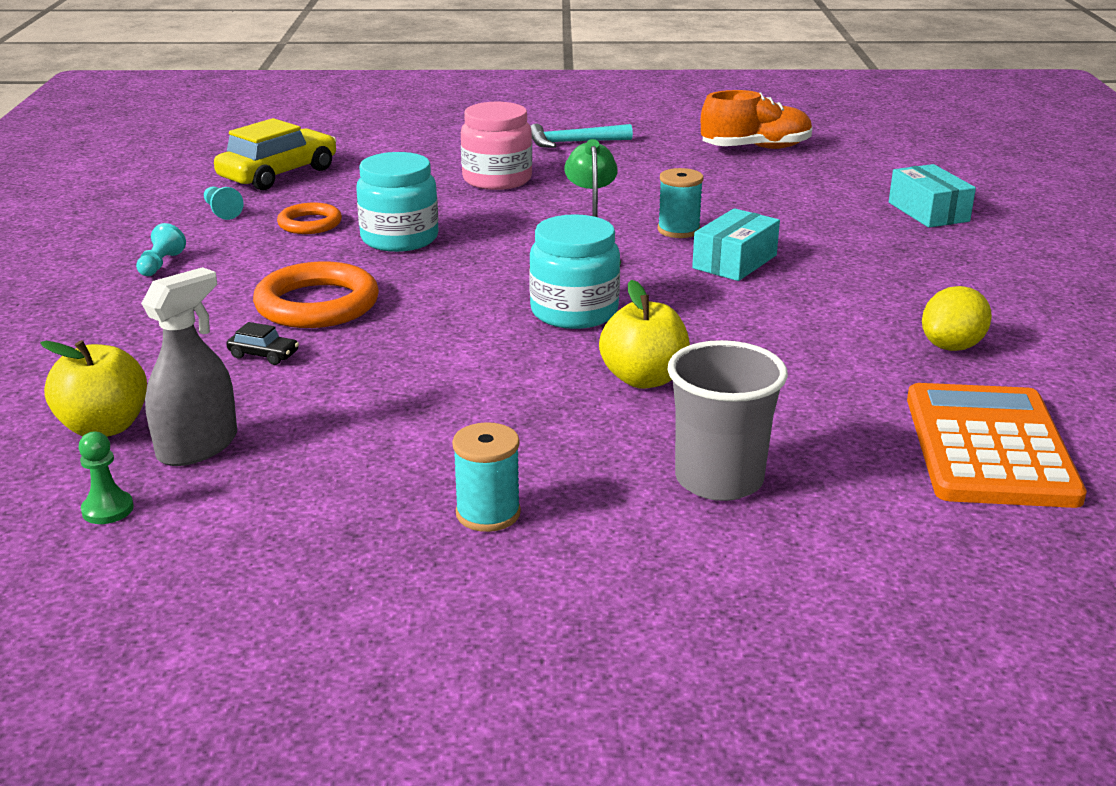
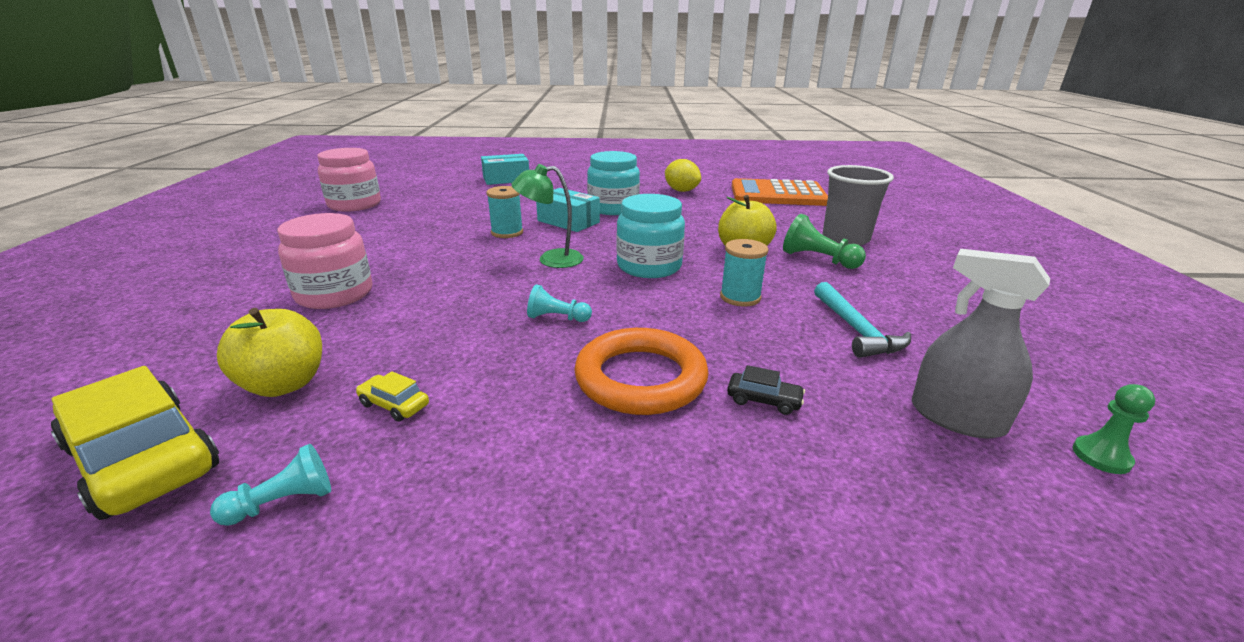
camera: 90 degrees left, 0 degrees up
yellow apple [40,340,147,437] -> yellow apple moved to [217,308,322,397]
turquoise pawn [136,223,186,276] -> turquoise pawn moved to [527,284,592,322]
black car [226,322,299,365] -> black car turned 90 degrees clockwise [727,365,805,415]
orange ring [277,203,342,234] -> yellow car [356,371,429,422]
turquoise jar [356,152,439,252] -> turquoise jar moved to [587,151,640,215]
turquoise spool [452,422,521,532] -> turquoise spool moved to [720,239,768,307]
turquoise hammer [531,124,633,148] -> turquoise hammer moved to [814,282,911,358]
orange shoe [701,90,812,149] -> pink jar [317,148,381,212]
none -> green pawn [783,214,866,269]

